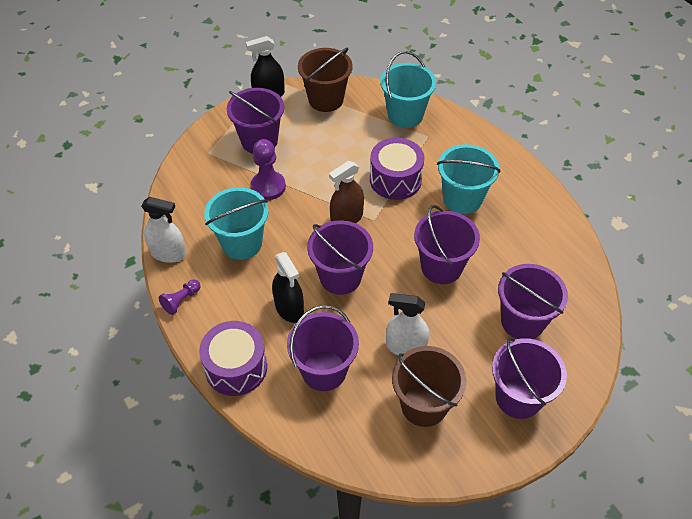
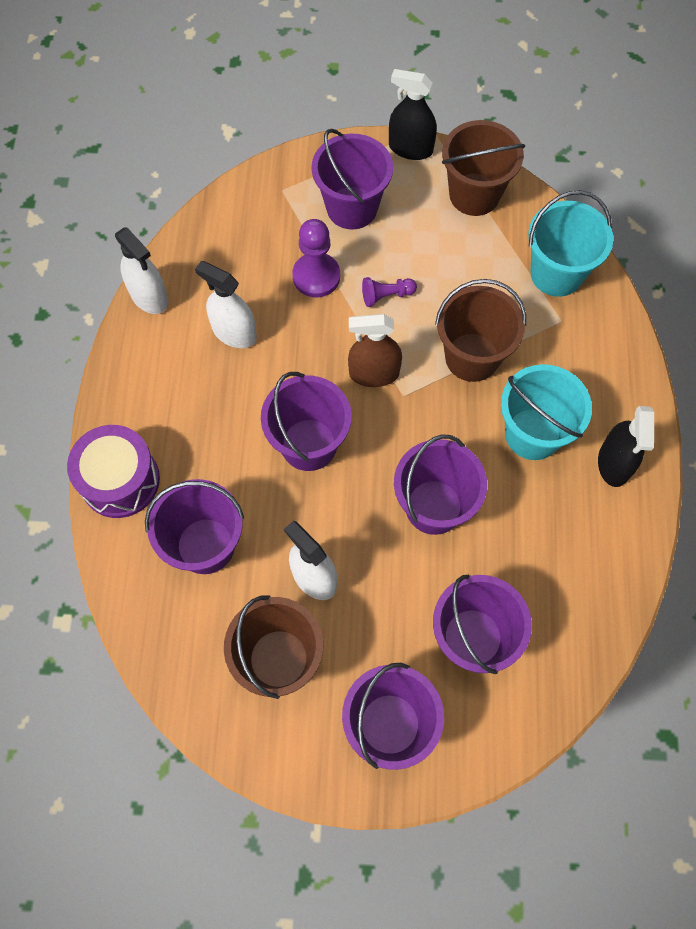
camera: 35 degrees right, 15 degrees up
purple pawn [159,279,201,315] -> purple pawn moved to [362,277,417,307]
turquoise bucket [204,187,269,260] -> white spray bottle [195,261,257,348]
black spray bottle [272,252,304,323] -> black spray bottle moved to [598,406,654,487]
purple drum [370,138,424,200] -> brown bucket [435,279,526,382]

